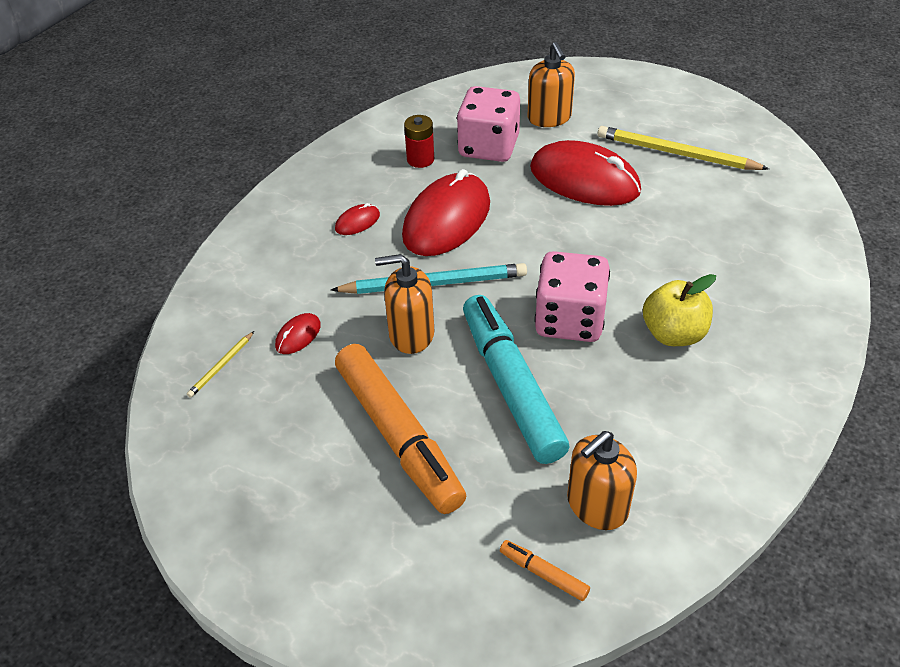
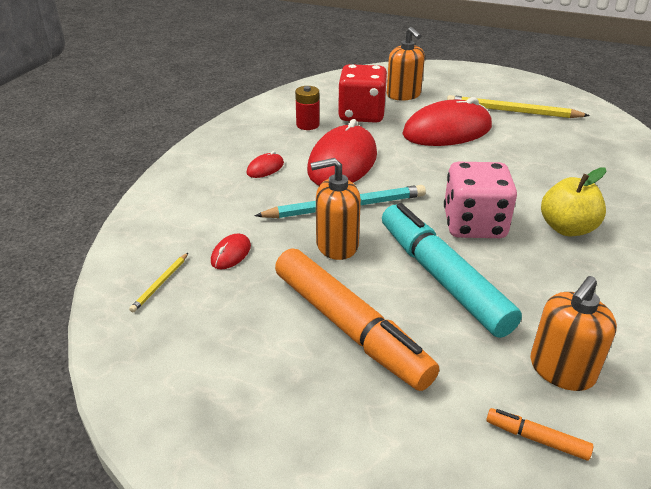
camera: 10 degrees left, 10 degrees down
pink dice [457,86,520,162] -> red dice [338,64,387,123]
red mouse [530,140,641,206] -> red mouse turned 45 degrees counterclockwise [402,97,492,146]

